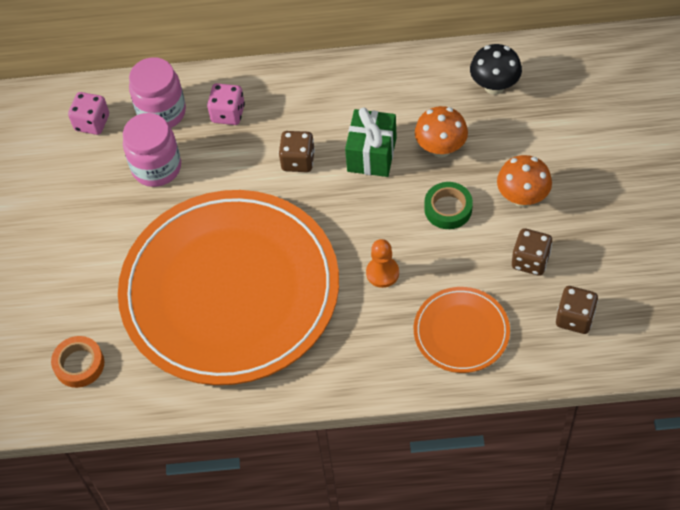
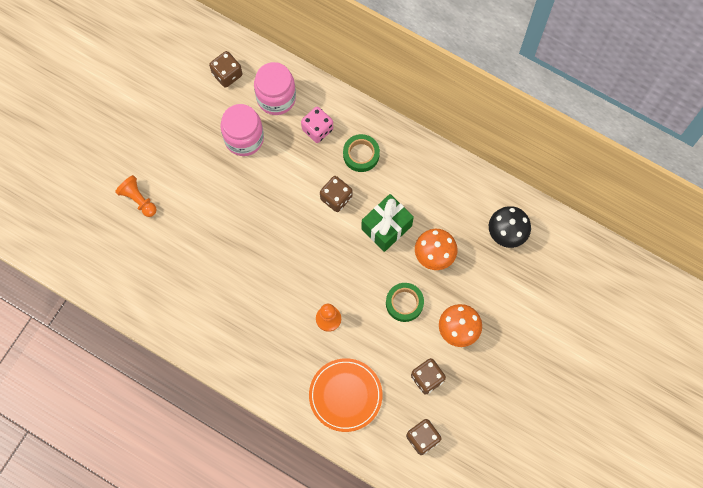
camera: 30 degrees right, 15 degrees up
orange tape [51,336,104,388] -> none
pink dice [68,92,109,135] -> brown dice [209,51,242,88]
orange plate [118,190,339,385] -> none
none -> orange pawn [115,175,157,217]
none -> green tape [343,134,380,172]

